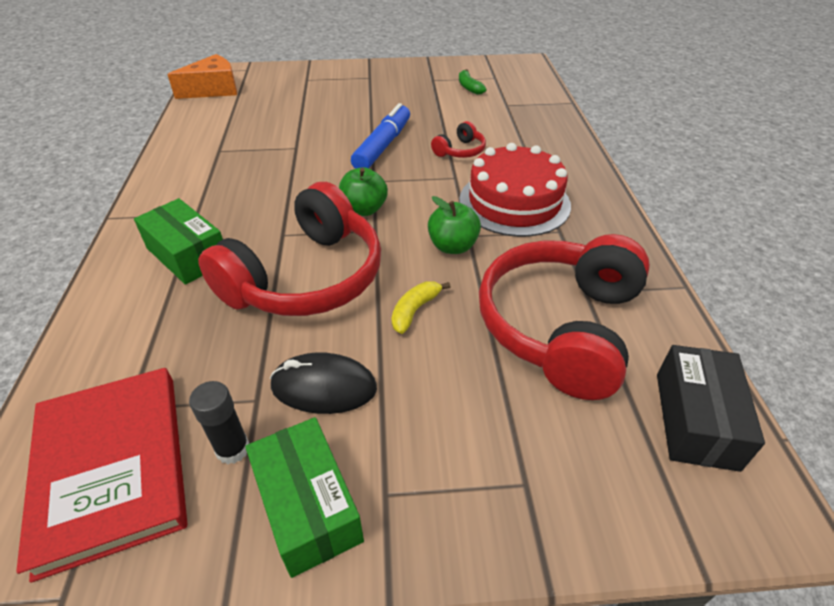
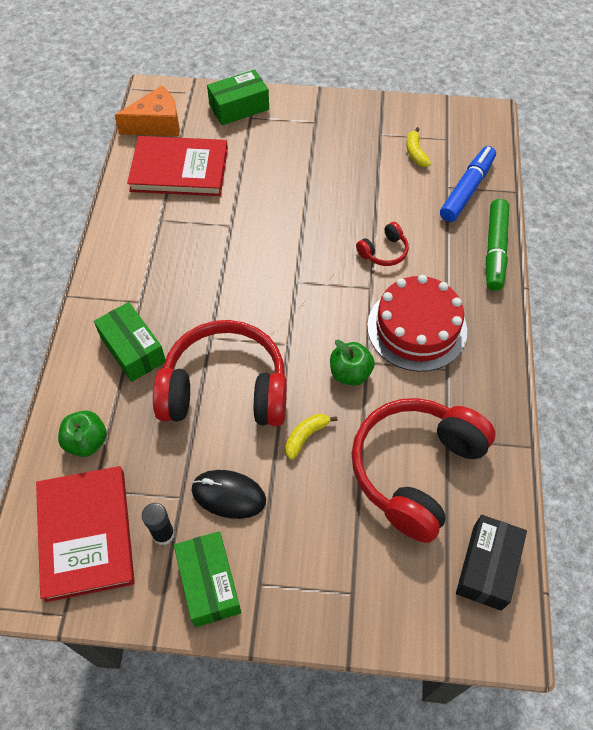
camera: 10 degrees right, 15 degrees up
red headphones [198,182,381,316] -> red headphones turned 135 degrees counterclockwise [153,320,287,426]
green apple [339,167,388,216] -> green apple moved to [58,410,107,457]
blue marker [351,103,410,169] -> blue marker moved to [440,146,496,222]
green banana [459,69,487,95] -> yellow banana [407,127,431,167]
none -> red book [127,136,228,196]
none -> green box [207,70,269,125]
none -> green marker [486,199,509,291]

